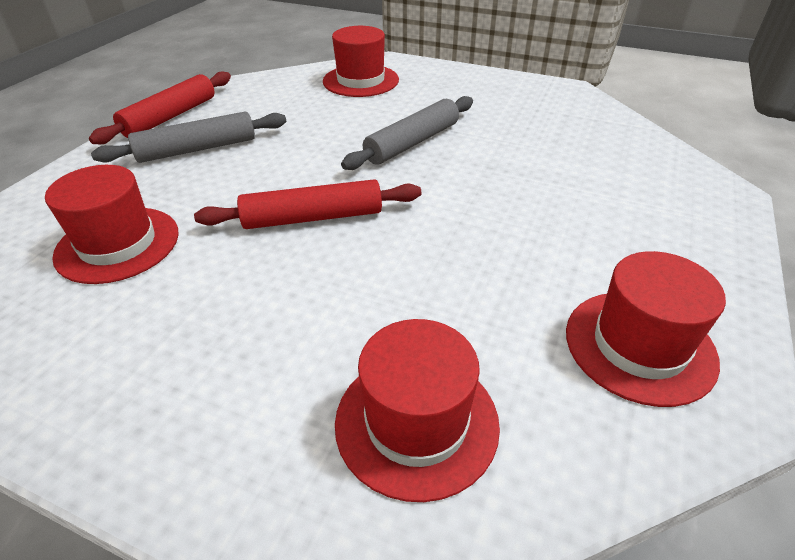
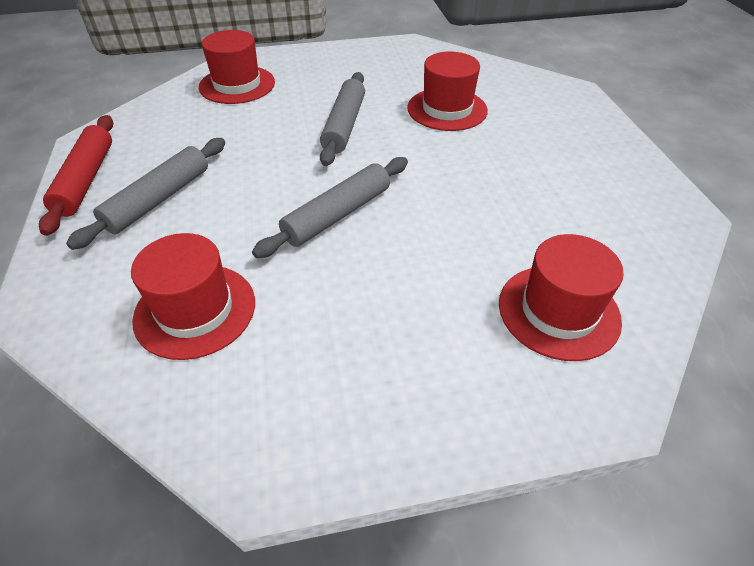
camera: 35 degrees left, 5 degrees up
red rolling pin [194,179,421,229] -> grey rolling pin [252,157,408,258]
red hat [566,251,726,407] -> red hat moved to [407,52,488,131]

